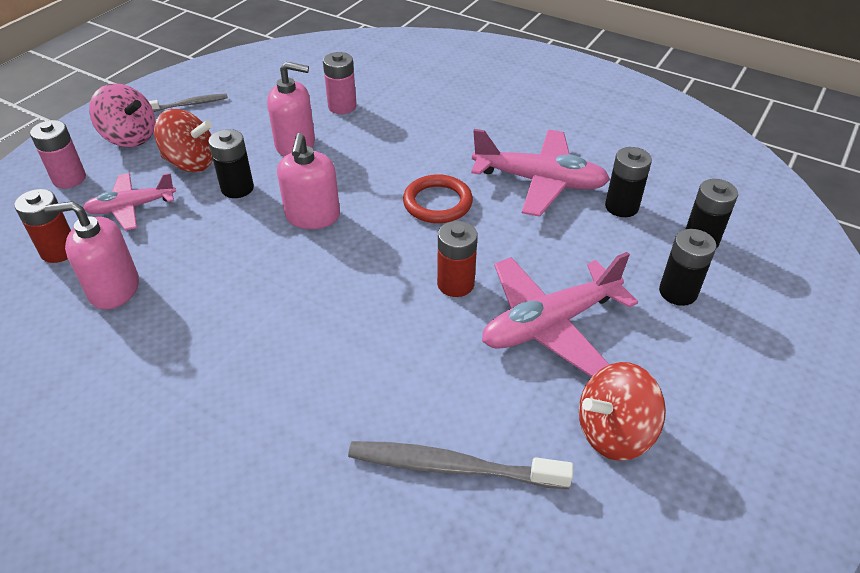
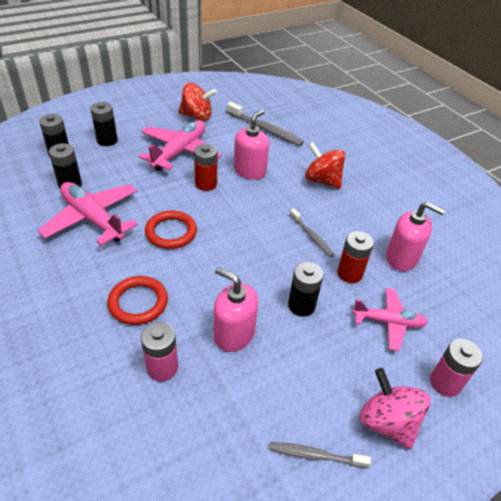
camera: 155 degrees left, 0 degrees up
red battery [14,189,71,263] -> red battery moved to [337,231,374,283]
red spinning top [154,109,213,172] -> red spinning top moved to [305,142,346,189]
pink soap dispenser [277,133,340,229] -> pink soap dispenser moved to [234,110,269,180]
pink plane [482,252,638,377] -> pink plane turned 60 degrees counterclockwise [139,120,222,171]
none -> red ring [107,276,168,325]
none -> grey toothbrush [290,209,334,257]

